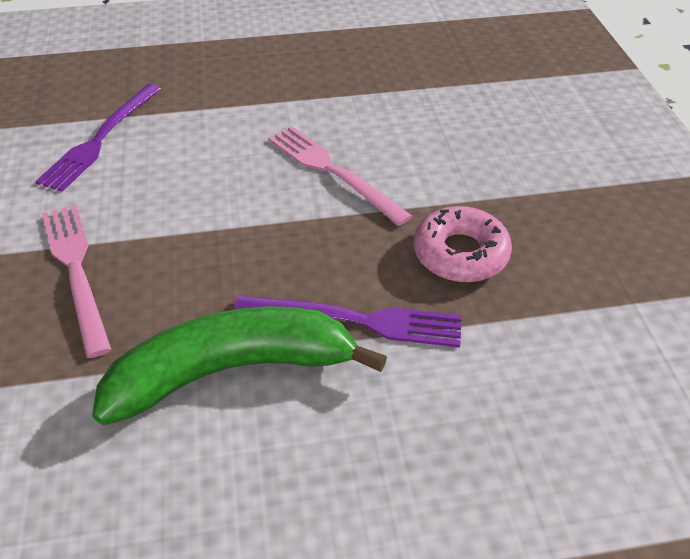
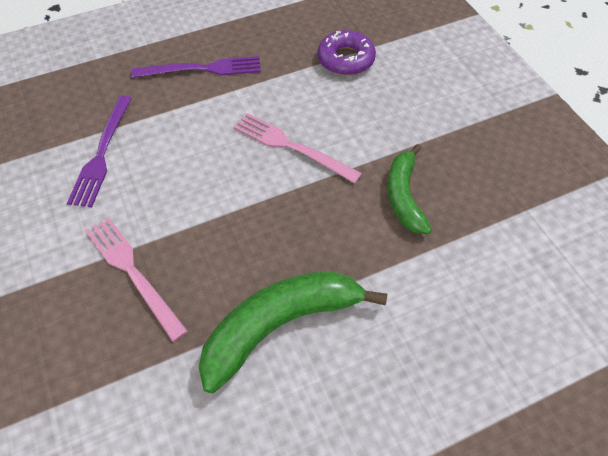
camera: 15 degrees left, 10 degrees up
purple fork [234,296,462,347] -> purple fork moved to [131,56,261,78]
pink donut [414,206,512,282] -> green banana [387,144,432,234]
none -> purple donut [317,30,376,75]

